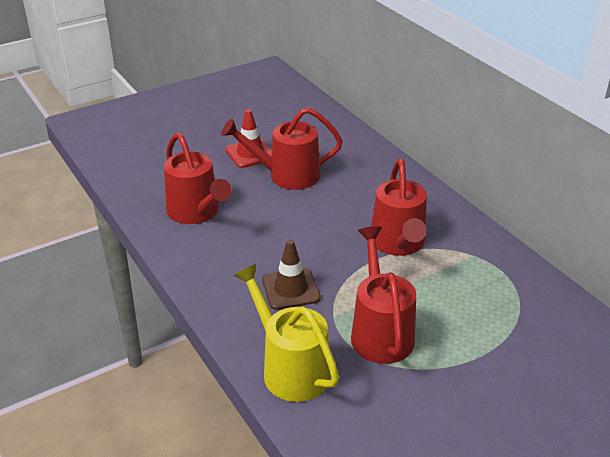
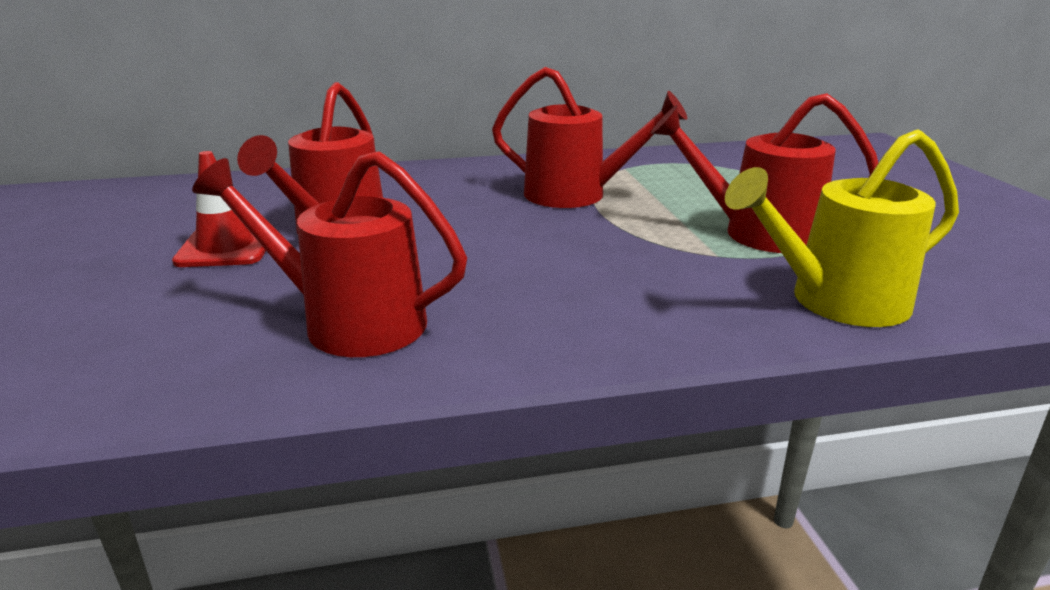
camera: 70 degrees left, 10 degrees down
red watering can [164,133,232,224] -> red watering can turned 150 degrees counterclockwise [192,151,467,357]
brown traffic cone [262,239,320,310] -> none

